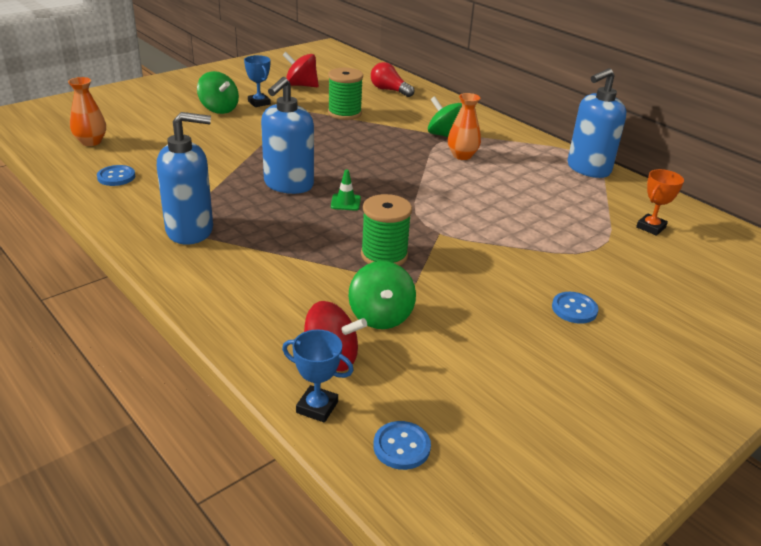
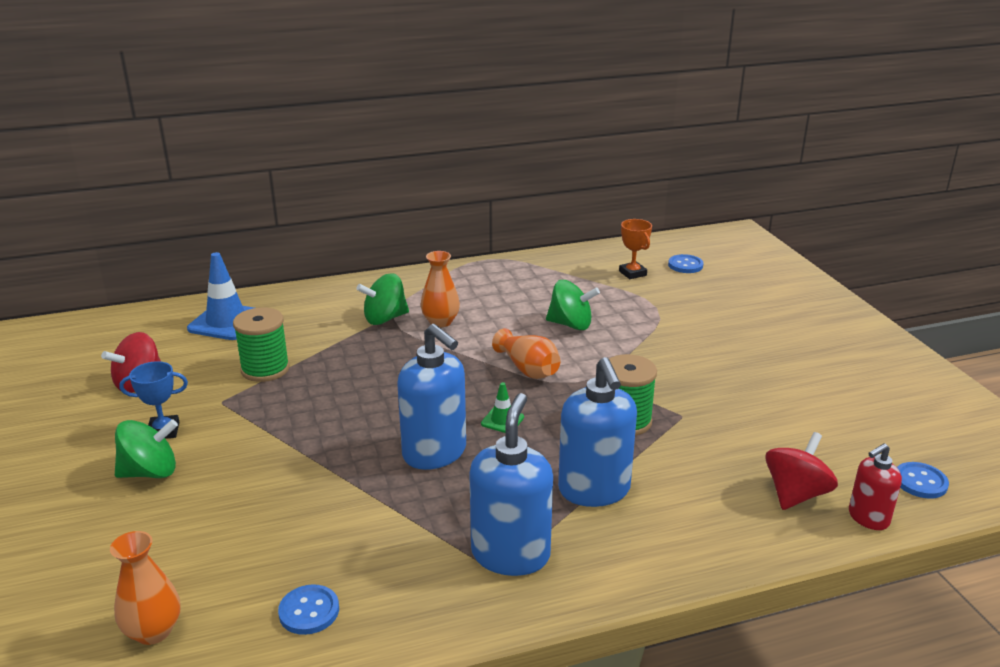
camera: 65 degrees left, 5 degrees down
blue trophy [282,329,354,423] -> red soap dispenser [849,443,902,530]
green spinning top [348,261,416,329] -> green spinning top moved to [546,280,600,330]
red light bulb [371,62,414,97] -> blue traffic cone [187,252,254,340]
blue button [552,292,599,324] -> blue button moved to [668,254,703,273]
blue soap dispenser [568,68,626,178] -> blue soap dispenser moved to [558,357,637,507]
none -> orange vase [492,328,561,379]

